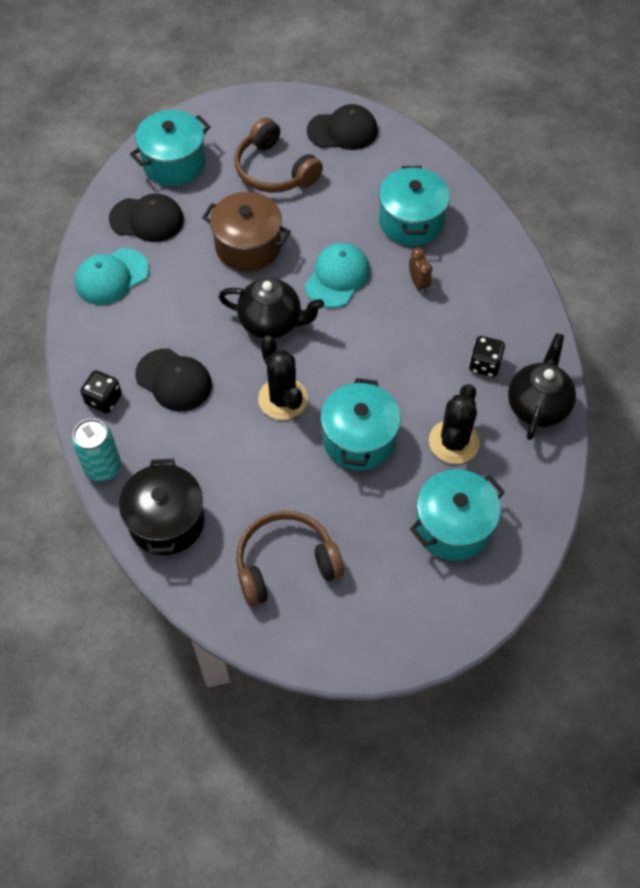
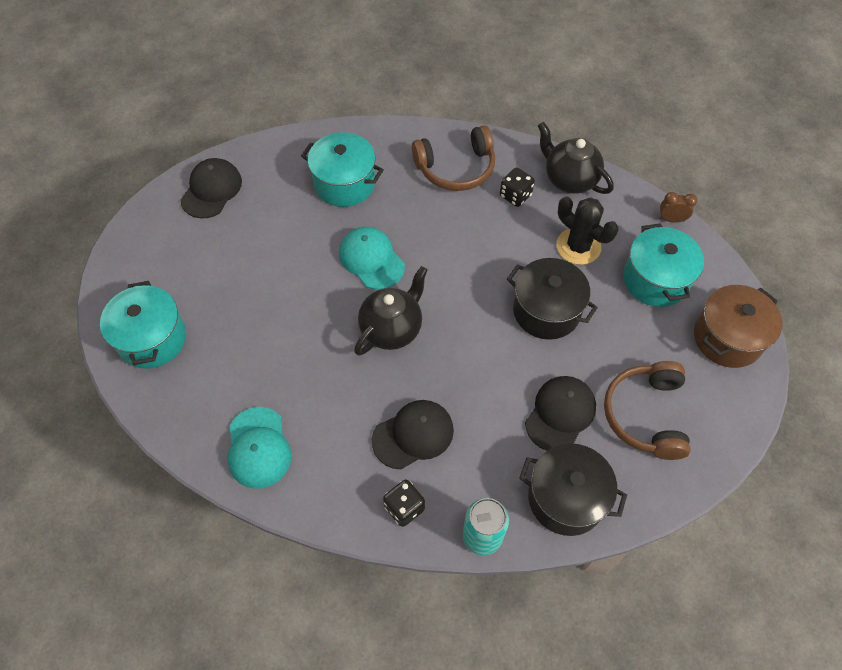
camera: 65 degrees left, 0 degrees up
black cap [109,193,184,242] -> black cap moved to [525,376,596,451]
brown pot [202,192,291,271] -> brown pot moved to [694,285,782,368]
brown headphones [235,117,323,193] -> brown headphones moved to [412,125,495,191]
black cactus [258,336,308,420] -> none
turquoise pot [320,378,401,471] -> black pot [507,258,598,340]
brown clock [409,247,432,293] -> brown clock moved to [659,192,698,223]

